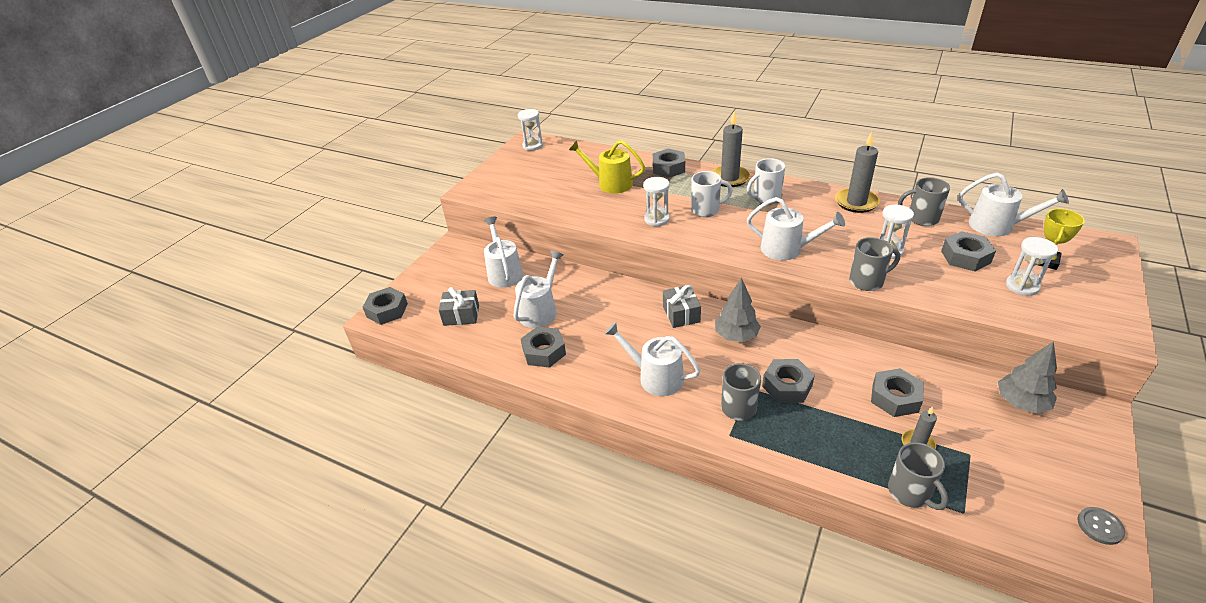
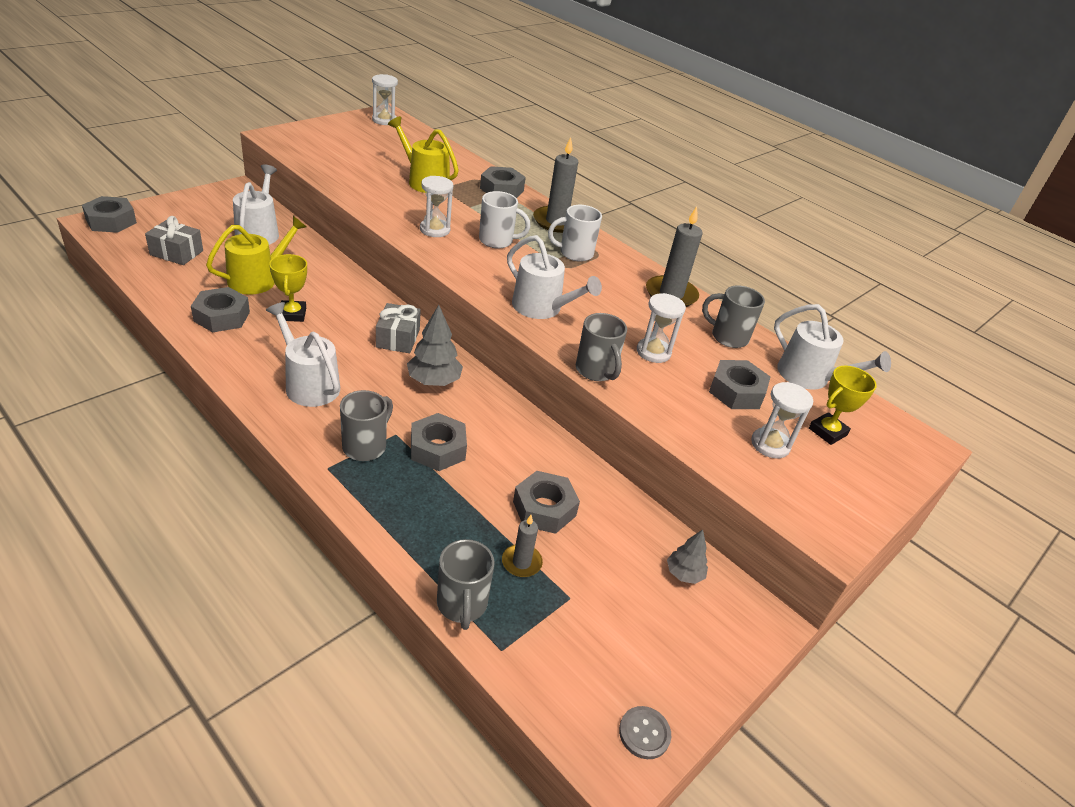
camera: 10 degrees right, 0 degrees up
white watering can [513,250,564,328] -> yellow watering can [206,216,307,294]
grey mug [849,237,900,291] -> grey mug turned 60 degrees clockwise [576,313,627,381]
grey tree [998,341,1057,413] -> grey tree [667,530,708,584], size x0.62
none -> yellow trophy [269,254,307,322]

